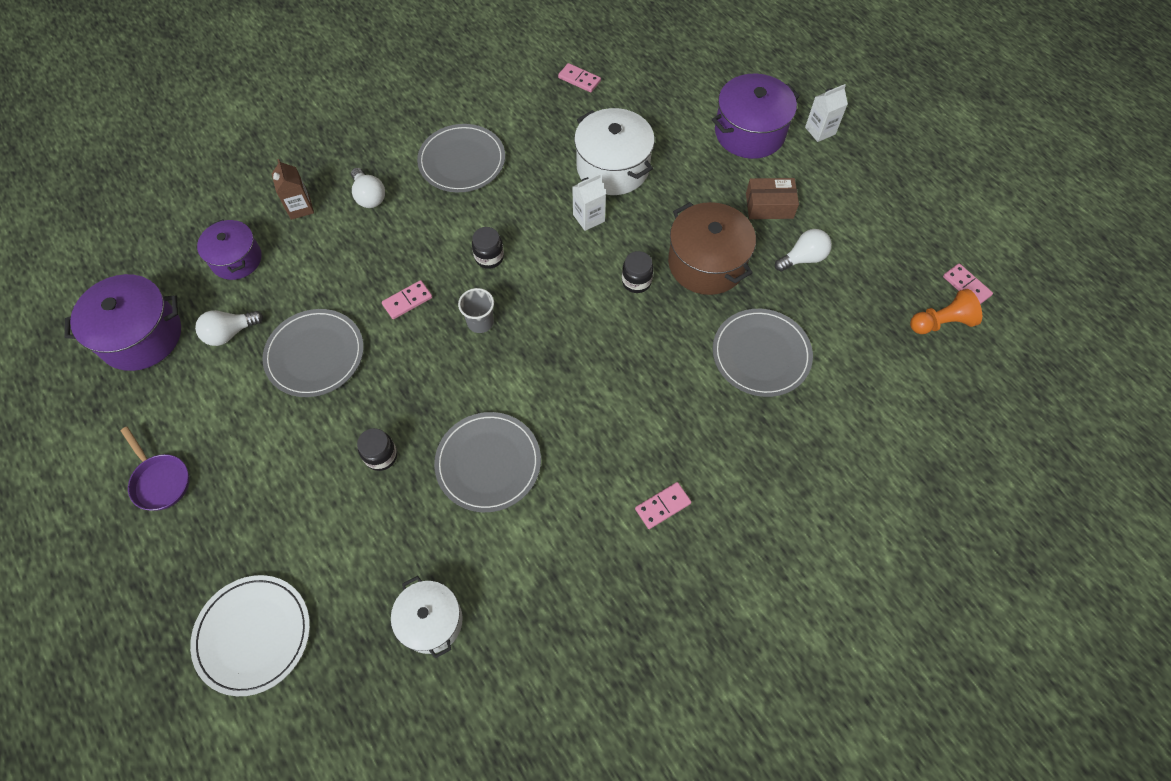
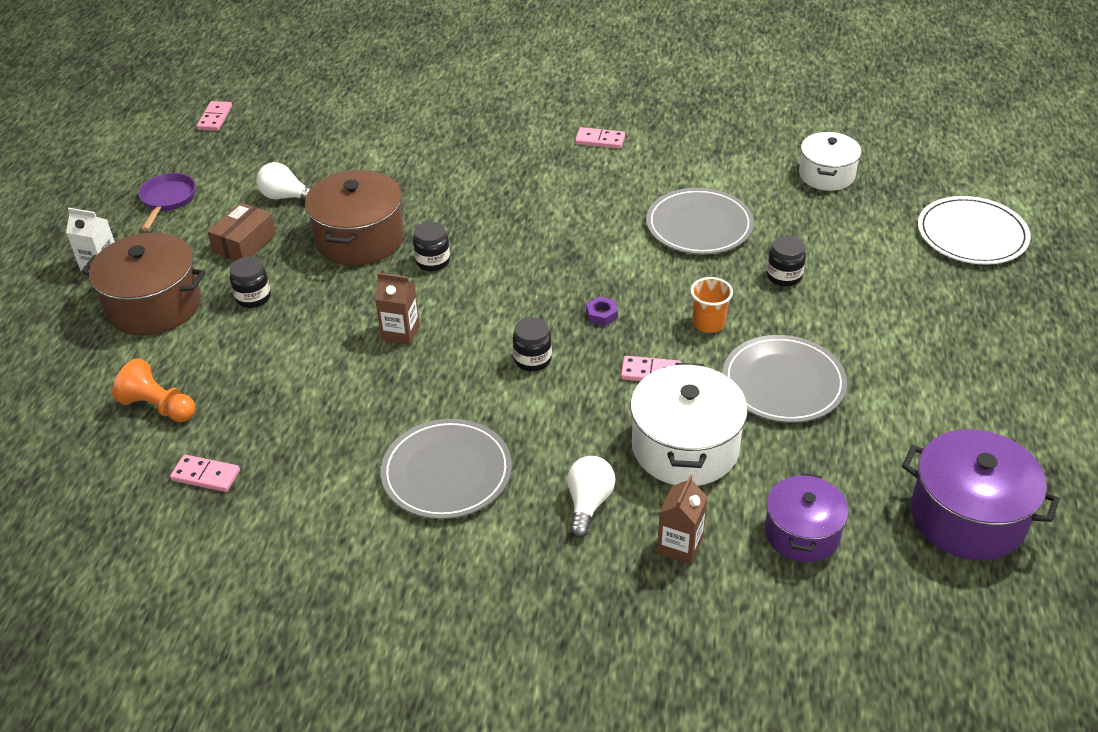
camera: 135 degrees left, 20 degrees down
purple pan [121,427,190,511] -> purple pan moved to [138,173,196,231]
white light bulb [195,310,263,346] -> none
grey cup [458,288,494,333] -> purple nut [586,296,618,326]
pink domino [558,63,601,92] -> pink domino turned 60 degrees counterclockwise [170,455,240,492]
white carton [572,174,606,231] -> brown carton [375,273,420,345]
white pot [574,108,655,195] -> white pot moved to [630,363,748,486]
purple pot [712,74,800,159] -> brown pot [81,233,206,336]
grey plate [713,309,813,397] -> none
brown box [746,178,799,219] -> brown box turned 75 degrees clockwise [207,203,276,261]
orange pawn [910,289,982,334] -> orange pawn moved to [112,358,196,422]
none -> black jar [230,257,271,308]
none -> orange cup [690,277,733,333]

